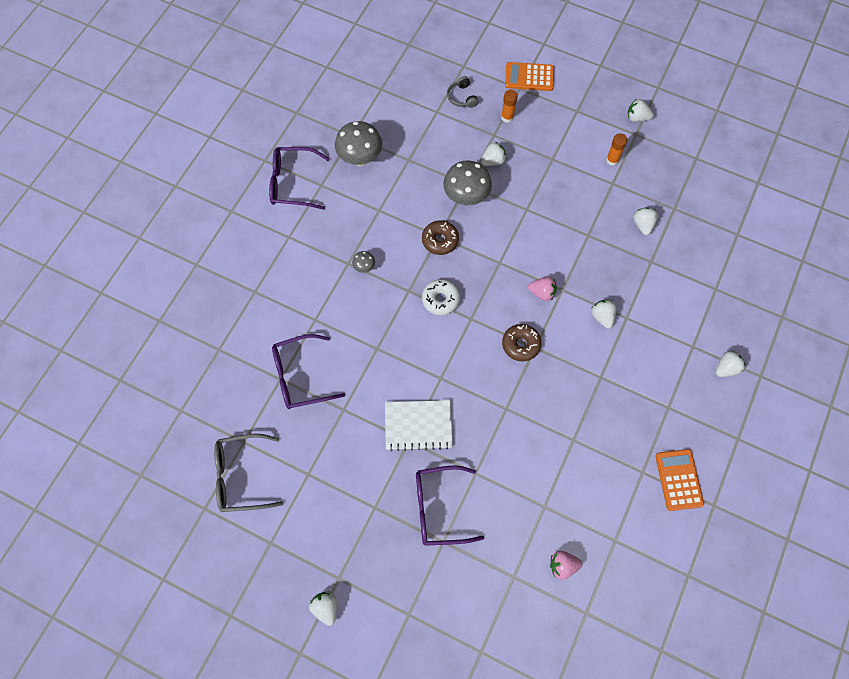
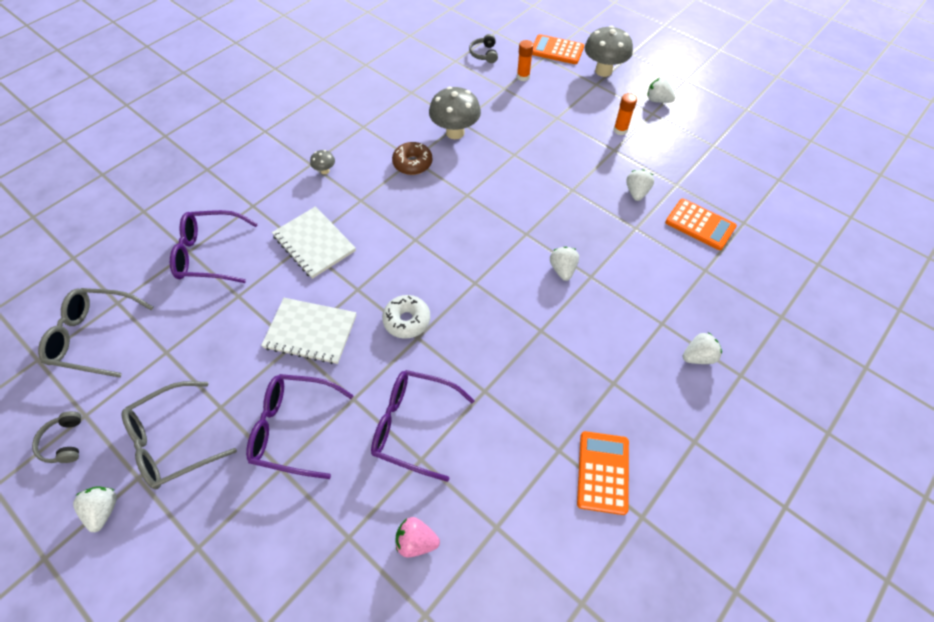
camera: 15 degrees right, 10 degrees down
purple glasses [269,147,330,210] -> purple glasses moved to [371,370,475,482]
grey mushroom [335,121,382,166] -> grey mushroom moved to [585,25,633,77]
white donut [422,279,460,315] -> white donut moved to [382,295,430,339]
white strawberry [480,142,507,166] -> none
brown donut [502,324,542,361] -> none
pink strawberry [528,277,557,301] -> none
none -> grey headphones [32,411,81,463]
none -> grey glasses [121,381,237,489]
none -> white notebook [272,206,356,279]
none -> orange calculator [665,199,737,250]

